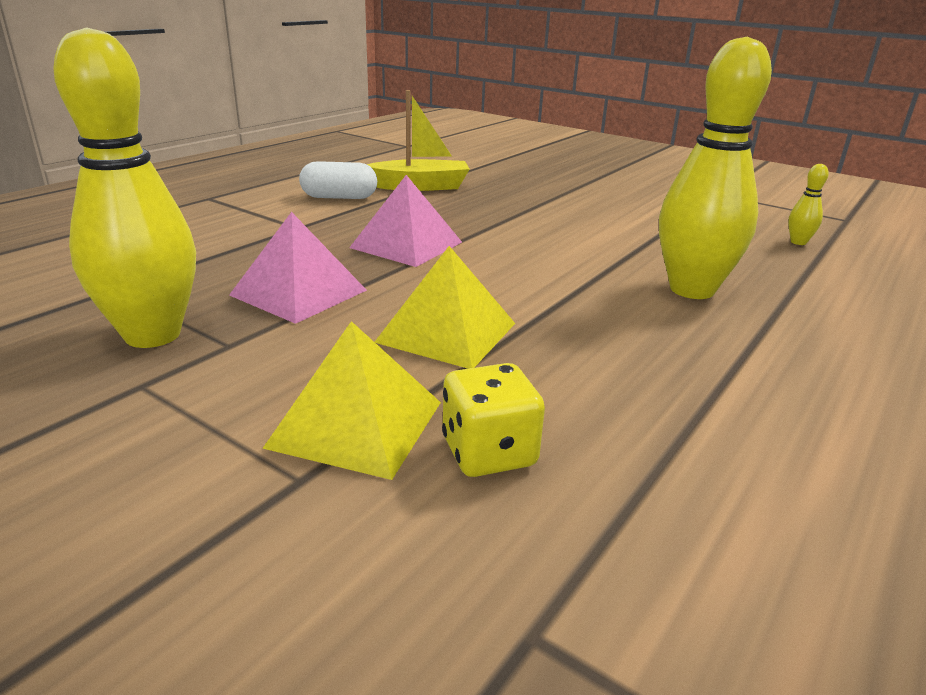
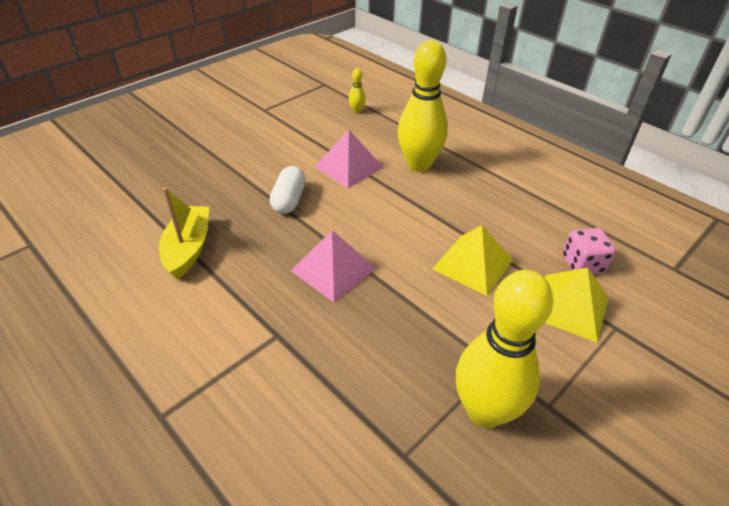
camera: 80 degrees left, 15 degrees up
pink pyramid [229,212,367,324] -> pink pyramid moved to [314,130,384,188]
white capsule [299,161,377,199] -> white capsule moved to [270,166,306,214]
yellow dice [442,363,545,477] -> pink dice [563,228,616,274]

